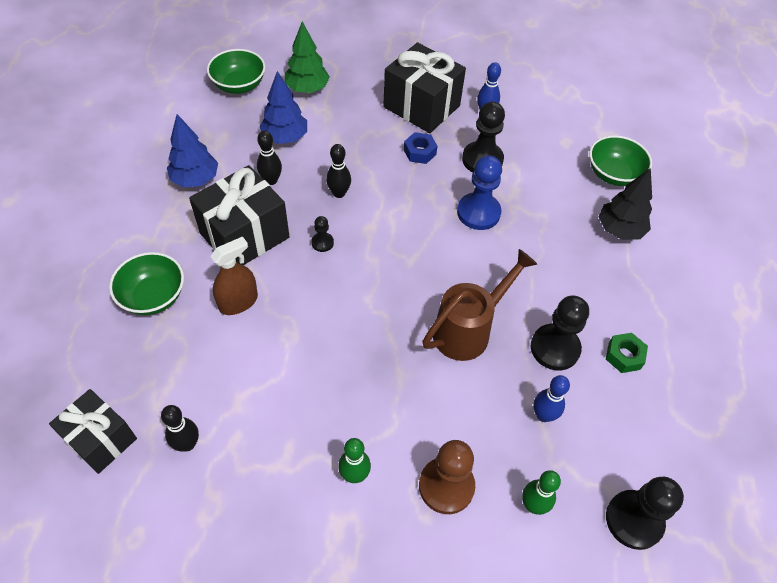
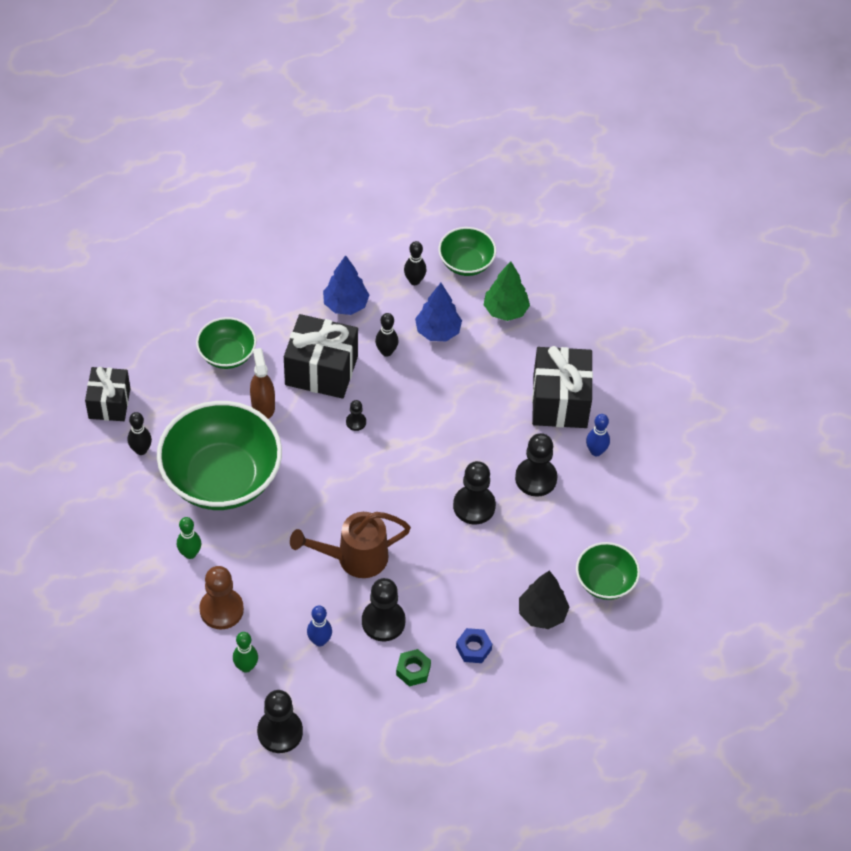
camera: 55 degrees right, 0 degrees up
brown spray bottle [210,236,258,315] -> brown spray bottle turned 120 degrees counterclockwise [250,348,275,419]
black bowling pin [326,144,351,198] -> black bowling pin moved to [404,241,427,285]
blue nut [404,132,437,164] -> blue nut moved to [456,628,492,663]
brown watering can [422,249,537,361] -> brown watering can turned 150 degrees clockwise [290,512,411,578]
blue pawn [457,155,502,230] -> black pawn [453,461,496,524]
none -> green bowl [157,401,282,510]

